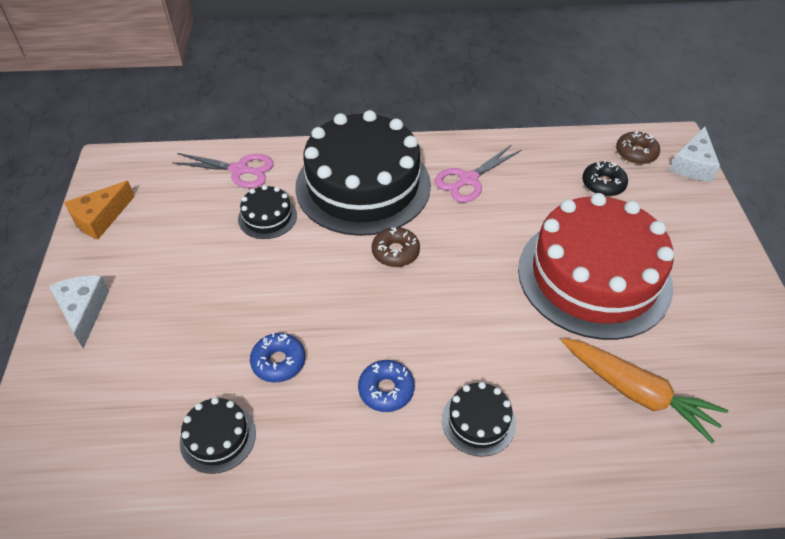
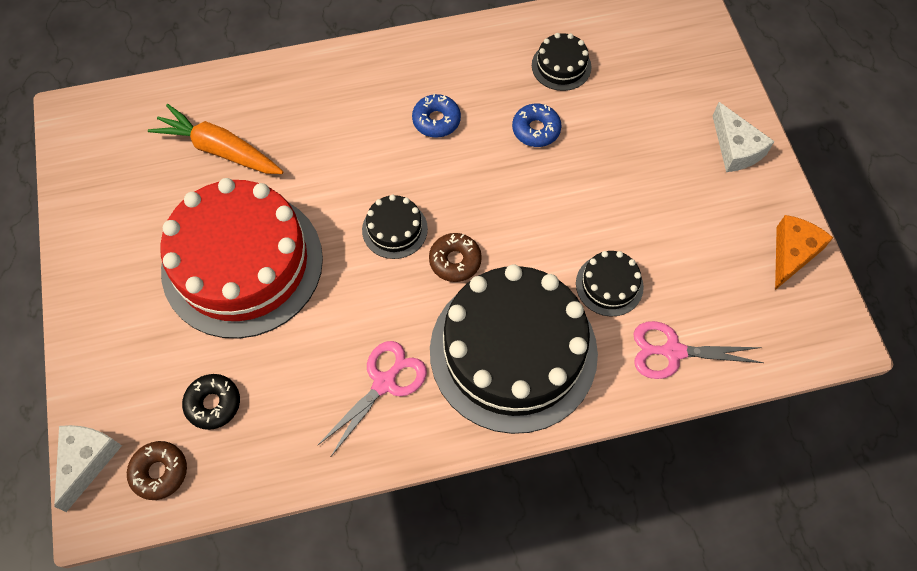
camera: 170 degrees right, 15 degrees up
black cake [442,382,516,457] -> black cake moved to [362,195,428,259]

